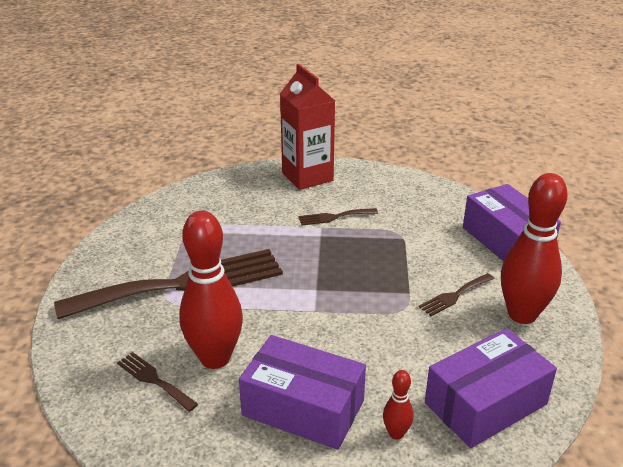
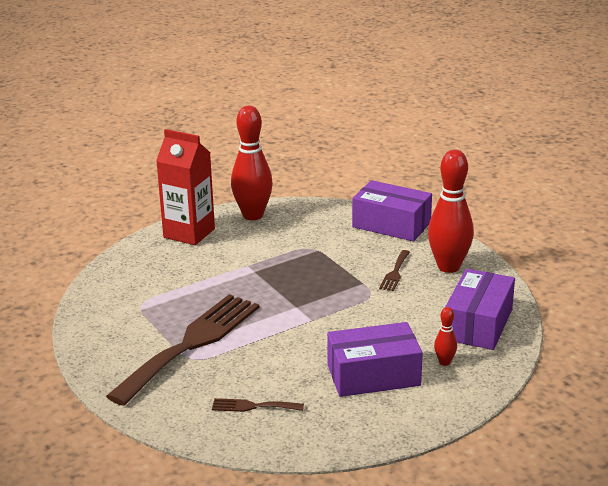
camera: 35 degrees left, 5 degrees down
red bowling pin [179,211,243,369] -> red bowling pin moved to [231,106,273,220]
brown fork [299,208,378,226] -> none

